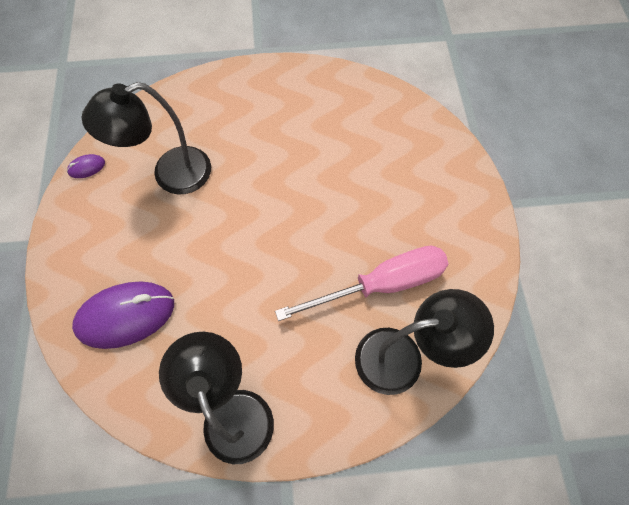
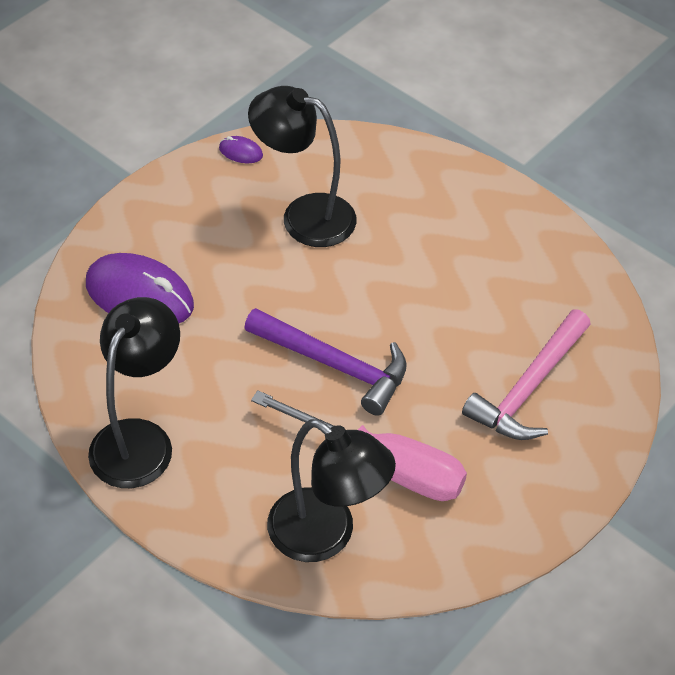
camera: 45 degrees right, 15 degrees down
none -> purple hammer [244,308,407,416]
none -> pink hammer [462,310,591,440]

